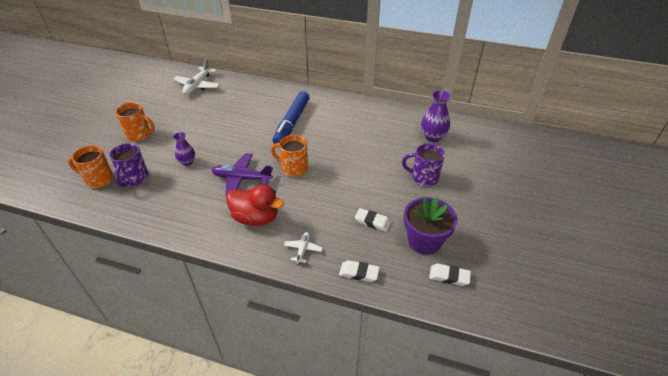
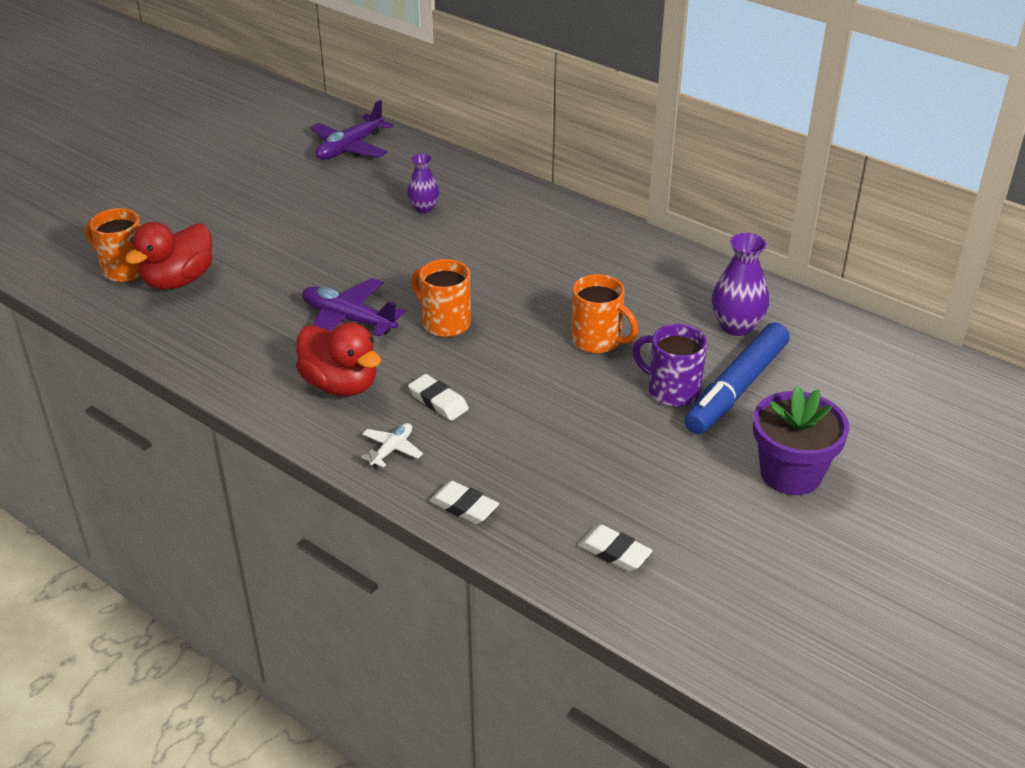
camera: 20 degrees right, 5 degrees down
purple mug [109,143,149,187] -> red duck [125,222,213,289]
orange mug [115,102,155,141] -> orange mug moved to [572,274,638,354]
white plane [173,58,220,95] -> purple plane [310,100,393,160]
purple vase [173,132,195,166] -> purple vase moved to [407,153,439,213]
blue marker [272,91,309,144] -> blue marker moved to [684,322,790,434]
white eraser [355,208,391,232] -> white eraser moved to [408,374,469,421]
purple flower pot [404,197,457,255] -> purple flower pot moved to [753,385,849,495]

